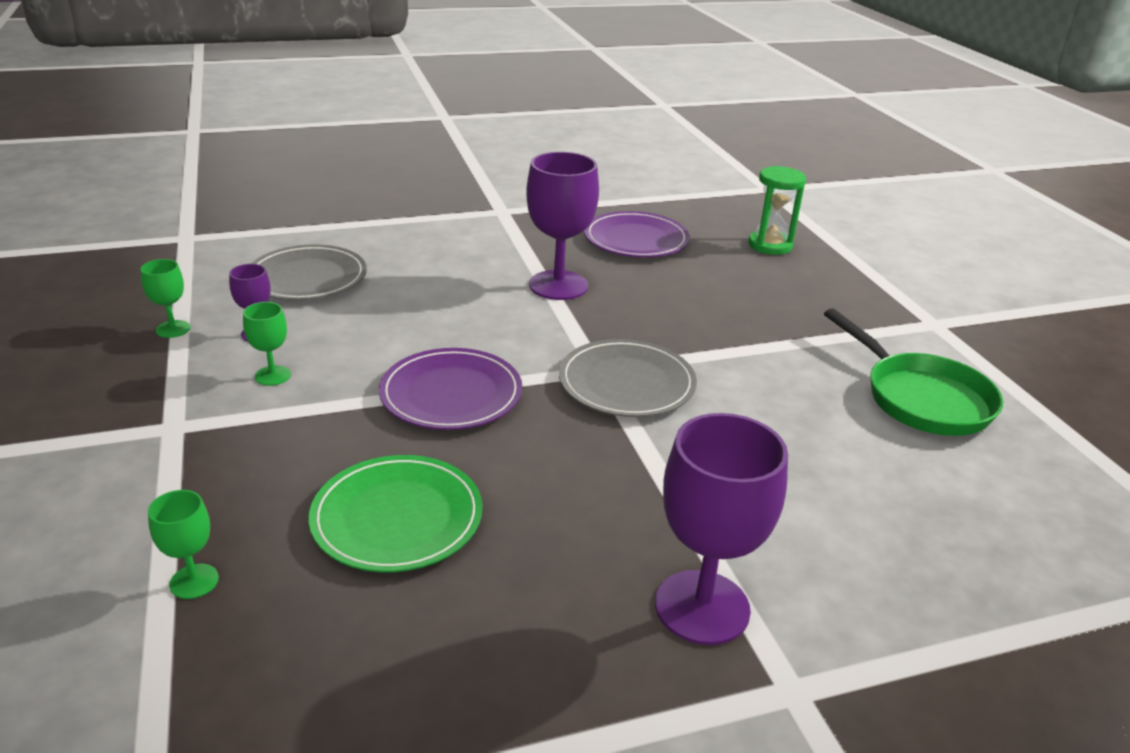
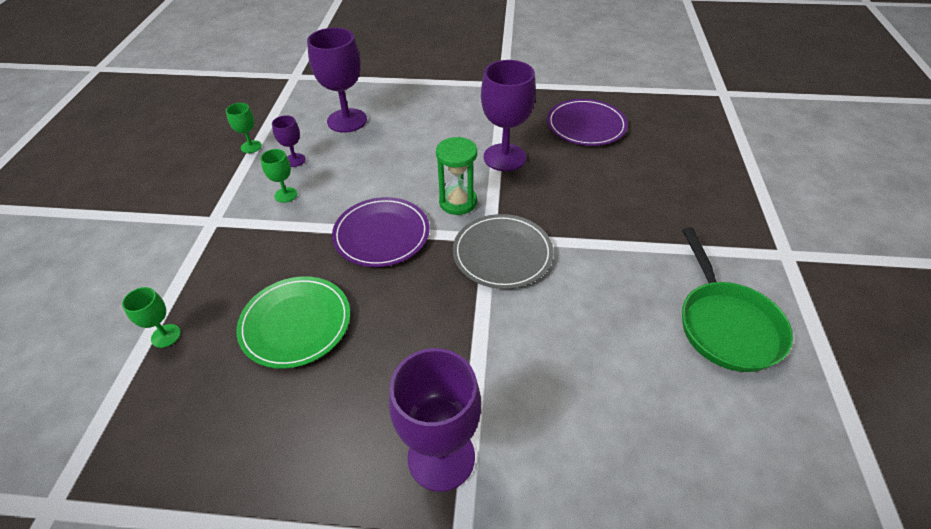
camera: 25 degrees right, 15 degrees up
grey plate [251,244,367,300] -> purple goblet [307,28,367,133]
green hourglass [749,166,806,255] -> green hourglass moved to [436,137,477,215]

